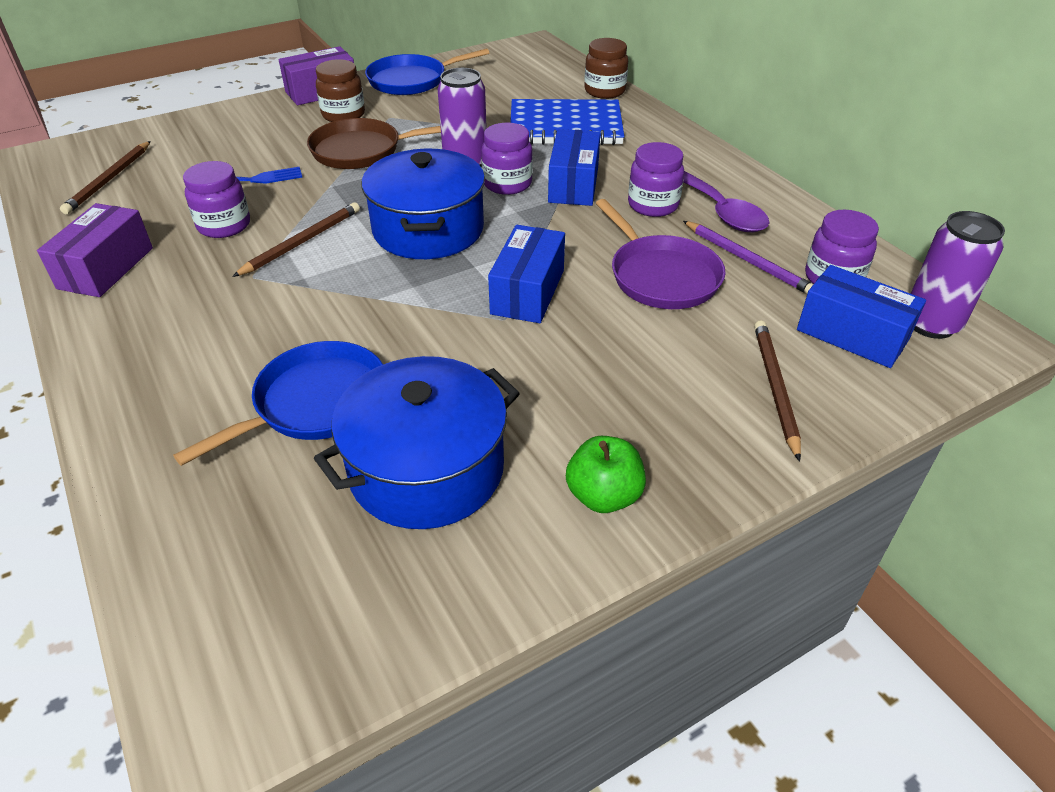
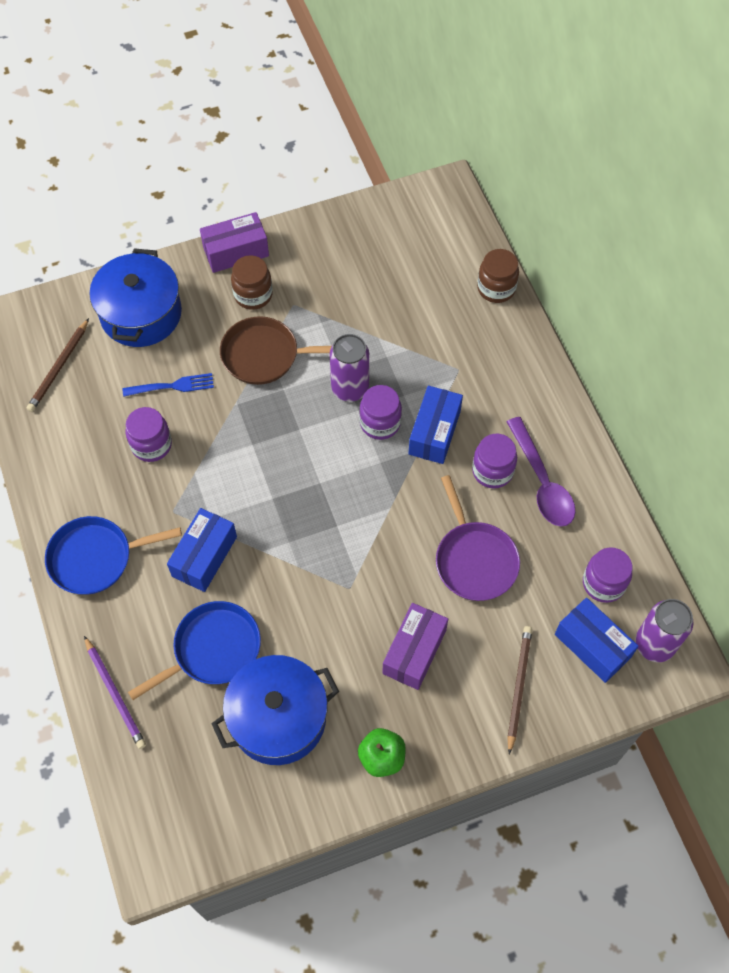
camera: 10 degrees right, 20 degrees up
purple box [37,203,153,297] -> purple box moved to [382,603,448,690]
brown pencil [232,202,360,277] -> none
blue pot [362,149,485,259] -> blue pot moved to [90,248,182,347]
blue pan [365,49,489,95] -> blue pan moved to [45,516,182,595]
blue box [488,225,565,323] -> blue box moved to [167,508,237,592]
blue notebook [510,99,624,145] -> none
purple pencil [683,221,813,294] -> purple pencil moved to [84,636,146,749]

